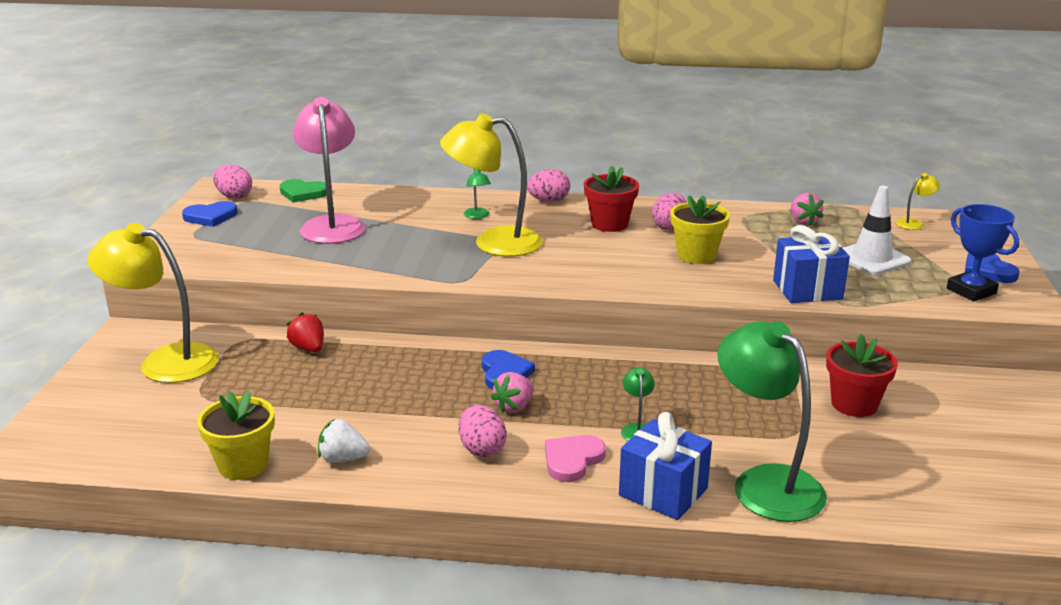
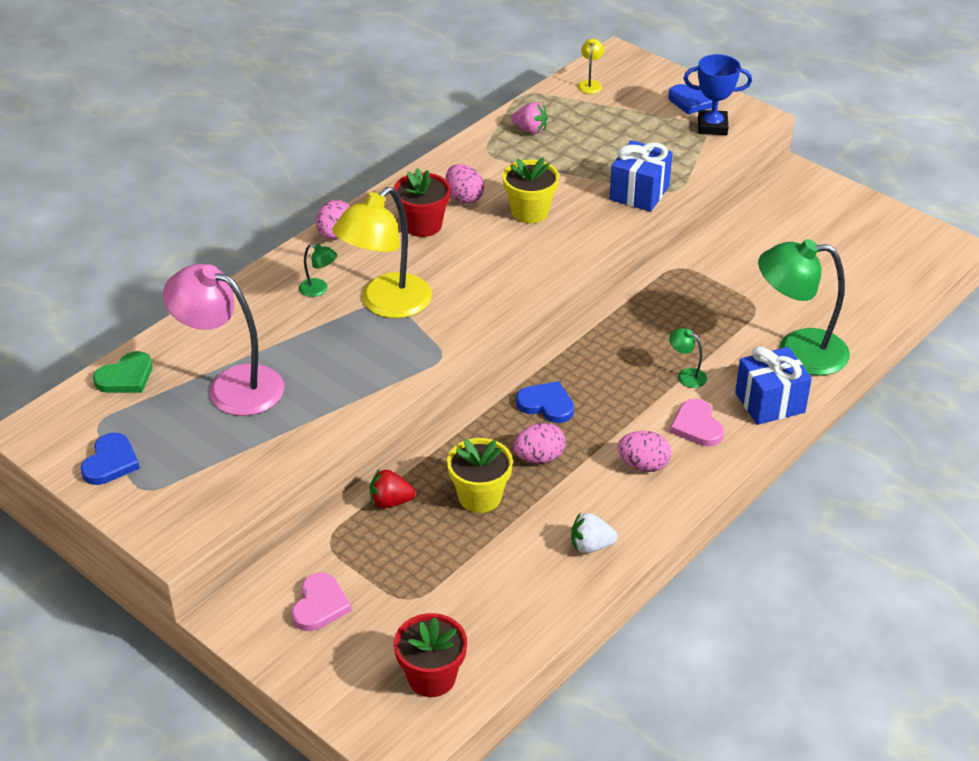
camera: 55 degrees left, 15 degrees up
yellow lamp [88,223,219,383] -> pink heart [292,573,352,631]
yellow flower pot [197,391,275,480] -> yellow flower pot moved to [447,438,513,513]
pink egg [213,165,252,199] -> pink egg moved to [513,423,566,463]
white strawberry [318,419,370,463] -> white strawberry turned 45 degrees clockwise [571,513,618,553]
pink strawberry [491,372,534,413] -> none
red flower pot [826,334,898,417] -> red flower pot moved to [394,613,467,697]
white traffic cone [842,186,912,275] -> none

